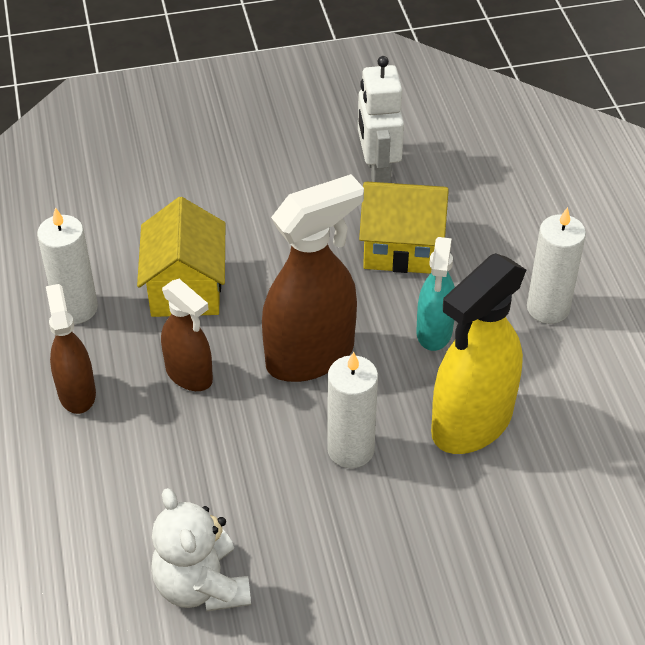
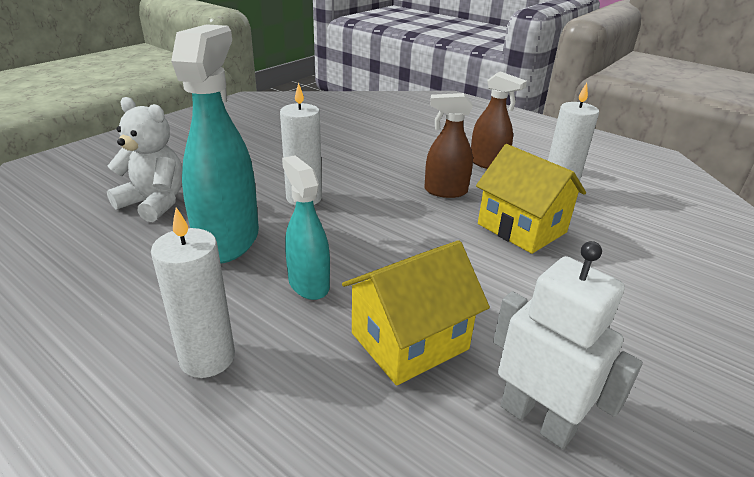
camera: 140 degrees right, 15 degrees down
white teddy bear [151,488,251,612] -> white teddy bear moved to [107,97,183,222]
brown spray bottle [262,174,364,382] -> none
yellow spray bottle [431,253,526,454] -> turquoise spray bottle [171,24,259,264]

